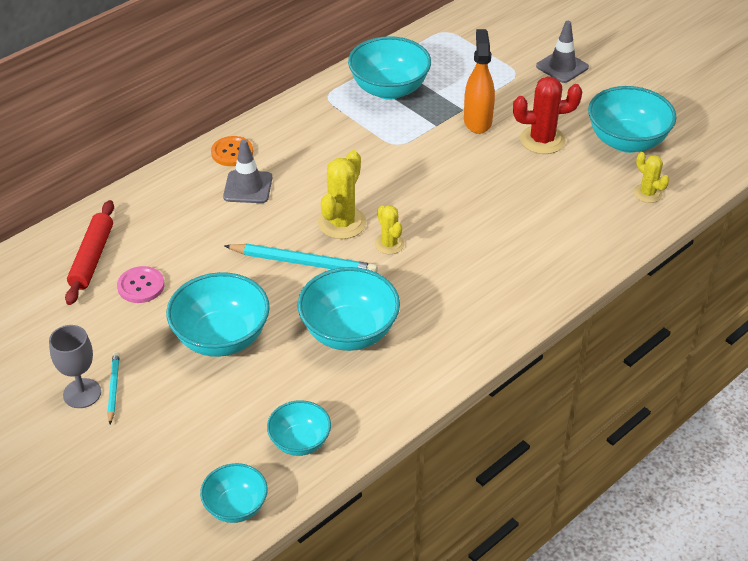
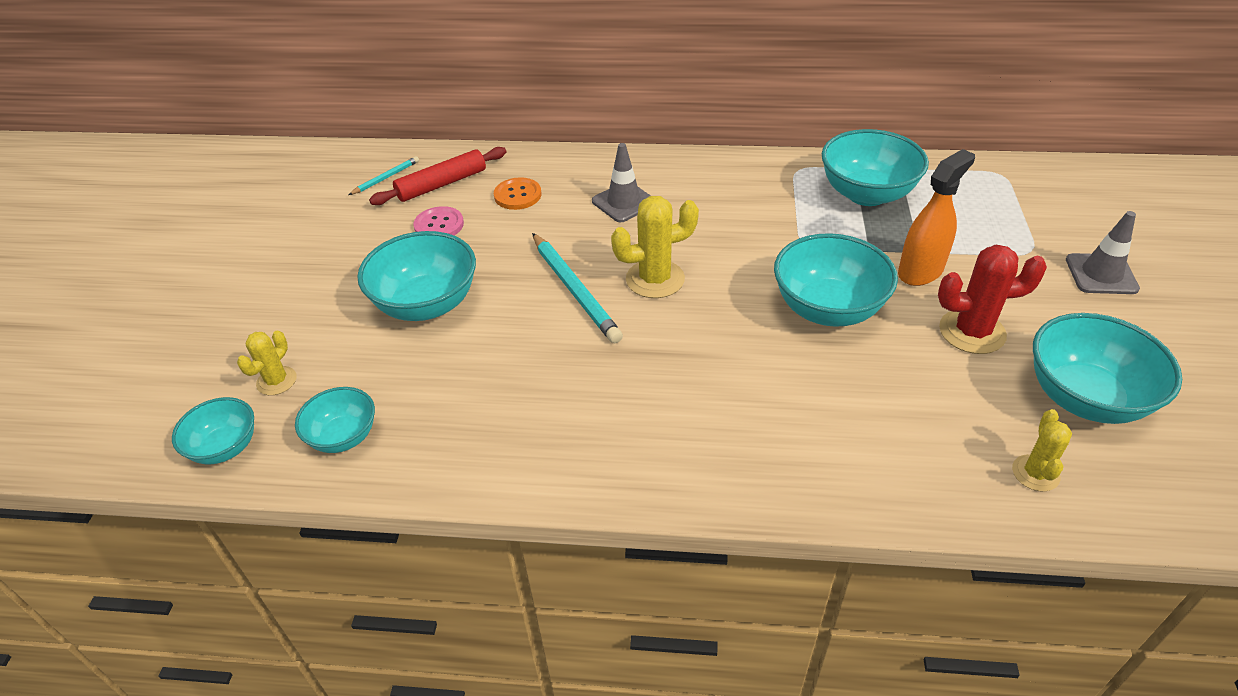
camera: 50 degrees right, 0 degrees up
grey goblet [49,325,101,408] -> none
turquoise pencil [107,352,120,424] -> turquoise pencil moved to [348,156,419,195]
orange button [211,136,253,166] -> orange button moved to [494,177,541,210]
turquoise bowl [298,267,400,351] -> turquoise bowl moved to [774,233,898,327]
yellow cactus [375,205,405,254] -> yellow cactus moved to [237,330,297,395]
red cactus [513,76,582,154] -> red cactus turned 45 degrees counterclockwise [938,245,1047,354]

